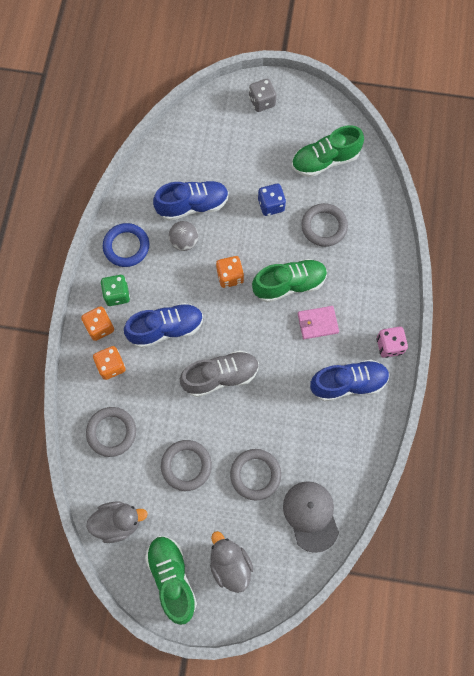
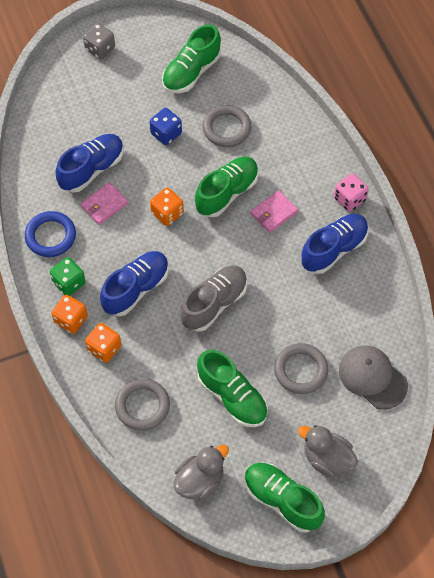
camera: 30 degrees left, 10 degrees down
grey ring [161,440,212,491] -> green shoe [197,350,268,427]
grey ball [169,221,198,251] -> pink wallet [80,182,128,225]

